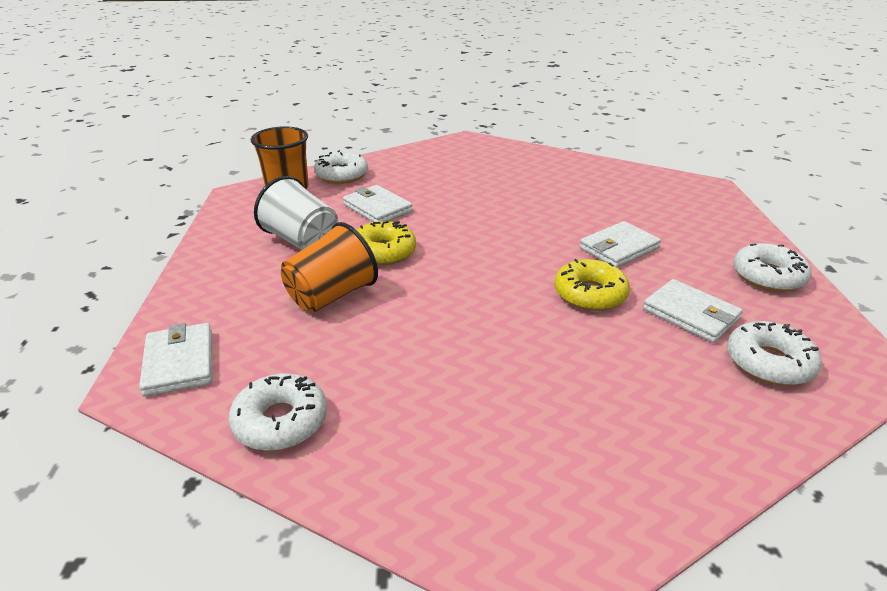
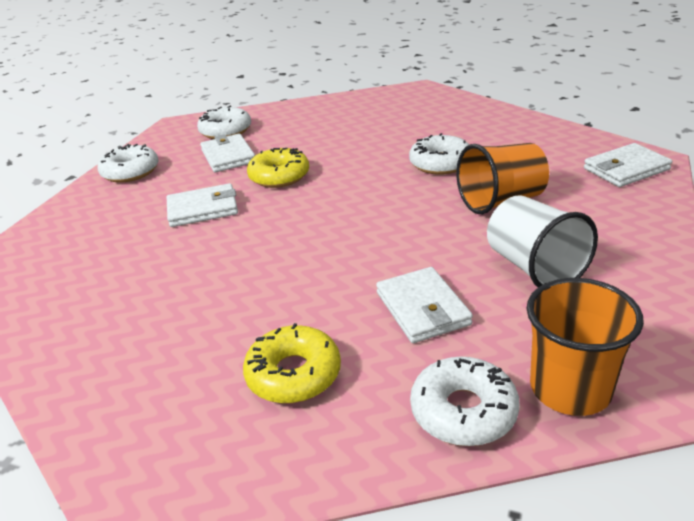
camera: 155 degrees left, 0 degrees up
white wallet [139,323,212,397] -> white wallet turned 60 degrees clockwise [584,143,672,187]
white donut [229,373,327,451] -> white donut moved to [409,133,469,175]
yellow donut [357,221,416,265] -> yellow donut moved to [243,323,341,404]

